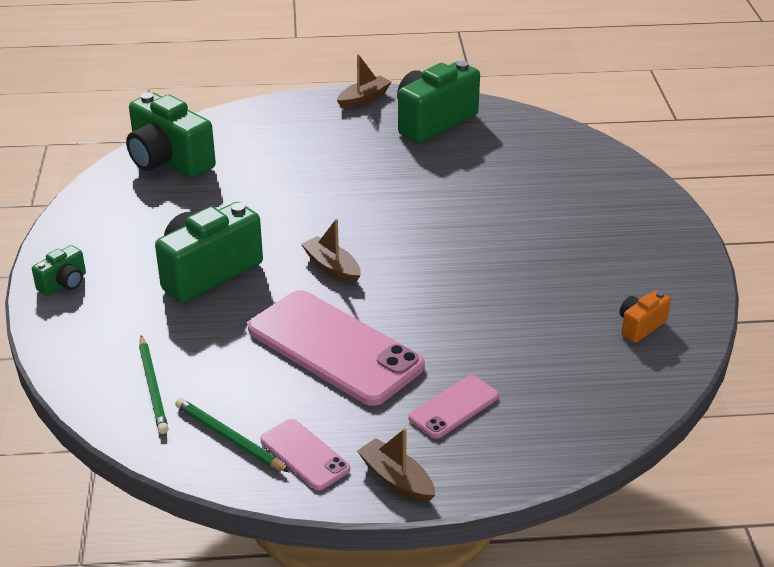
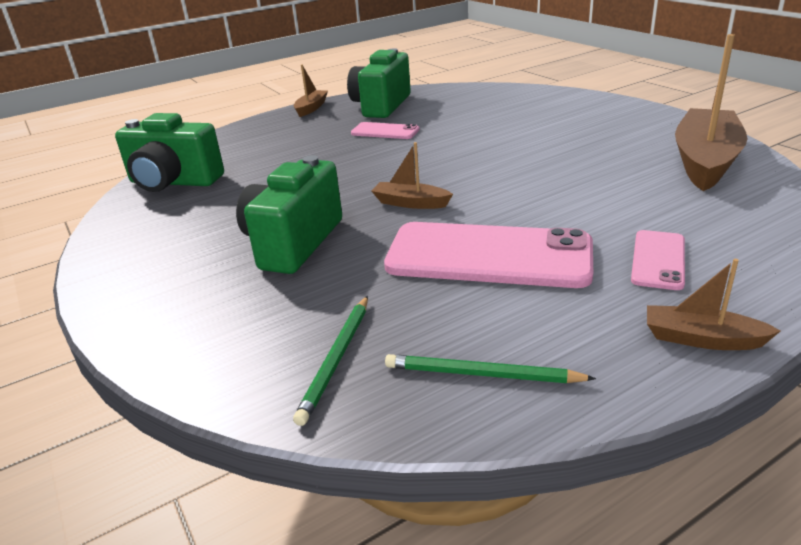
camera: 25 degrees left, 5 degrees down
green camera [32,245,86,296] -> none
green pencil [139,336,168,434] -> green pencil turned 60 degrees clockwise [293,296,368,426]
pink phone [260,419,350,490] -> pink phone moved to [351,122,420,139]
orange camera [619,290,671,343] -> brown boat [675,34,747,191]

